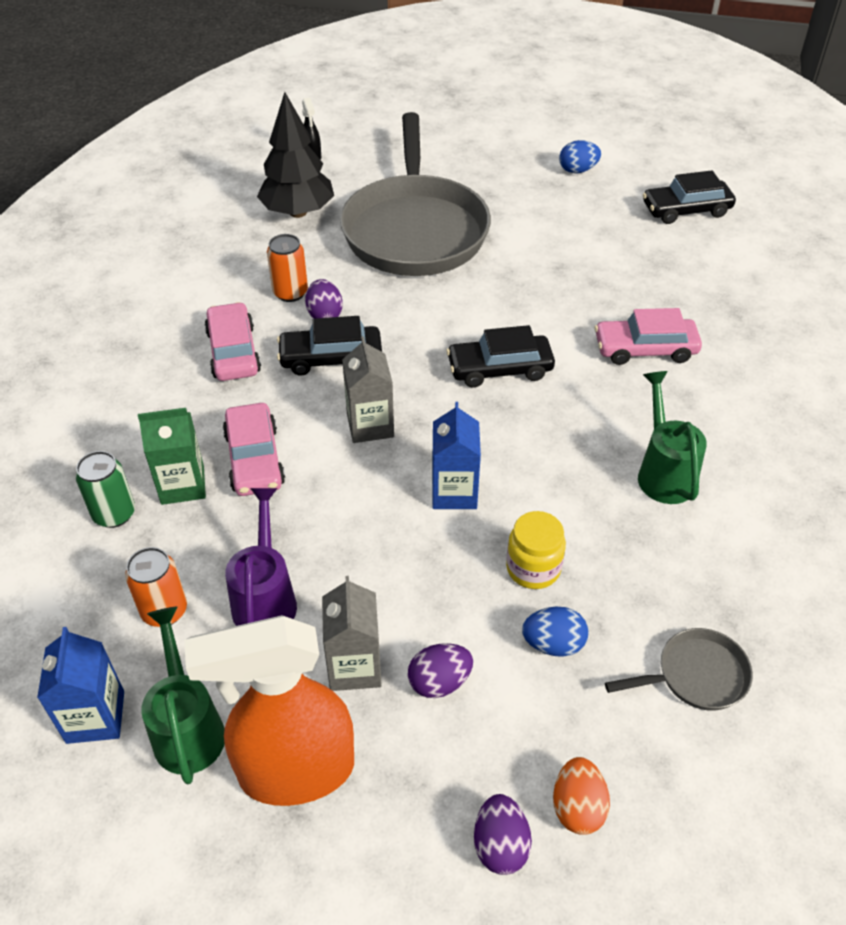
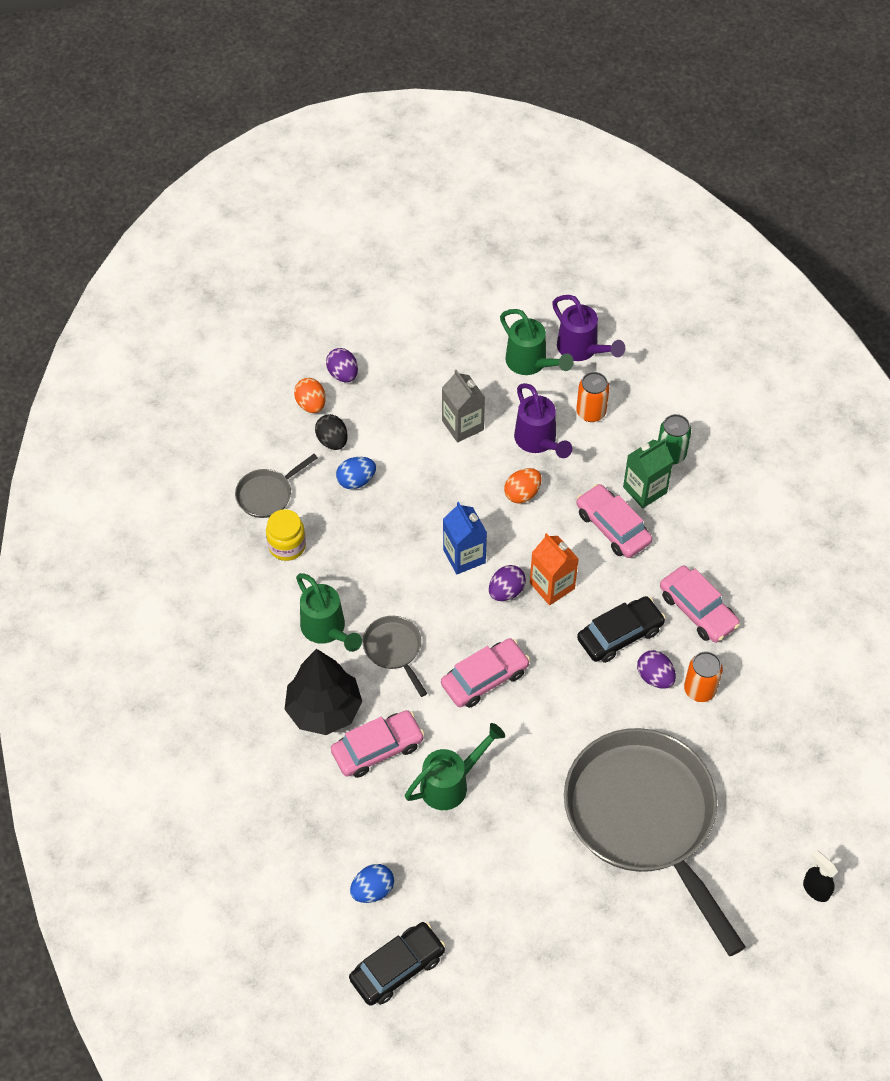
camera: 155 degrees right, 10 degrees up
blue carton [37,627,124,744] -> purple watering can [552,295,625,361]
orange spray bottle [184,615,354,806] -> none
black tree [257,92,334,218] -> black tree moved to [284,649,362,735]
grey carton [342,336,394,443] -> orange carton [530,533,579,605]
purple egg [408,643,473,698] -> purple egg moved to [489,565,526,601]
black car [446,325,555,387] -> pink car [441,638,530,708]
yellow jar [506,511,566,589] -> yellow jar moved to [266,509,306,561]
blue egg [559,140,601,173] -> blue egg moved to [350,864,394,903]
none -> black egg [315,414,348,450]
none -> grey pan [362,616,427,697]
none -> green watering can [405,723,505,810]
none -> orange egg [504,468,542,503]

